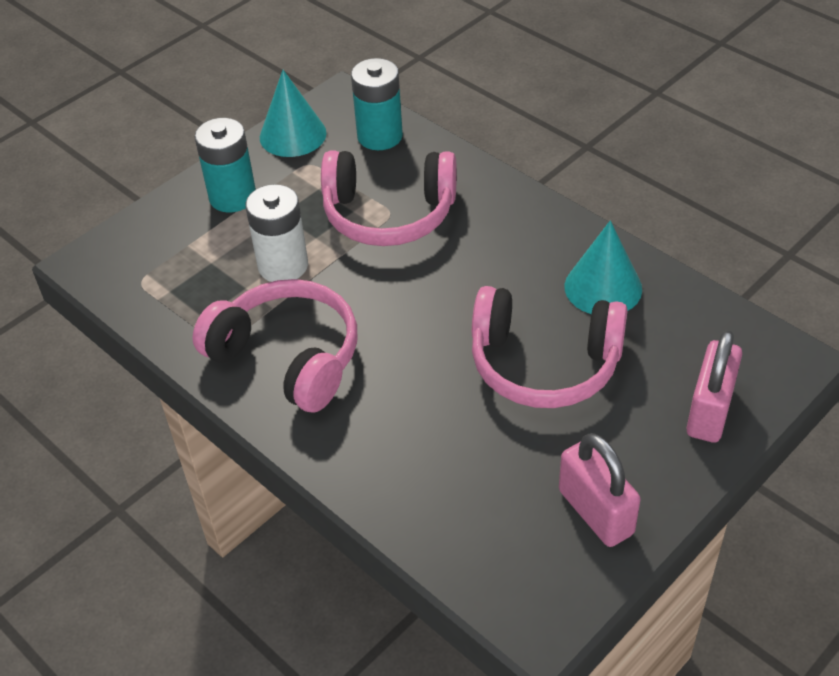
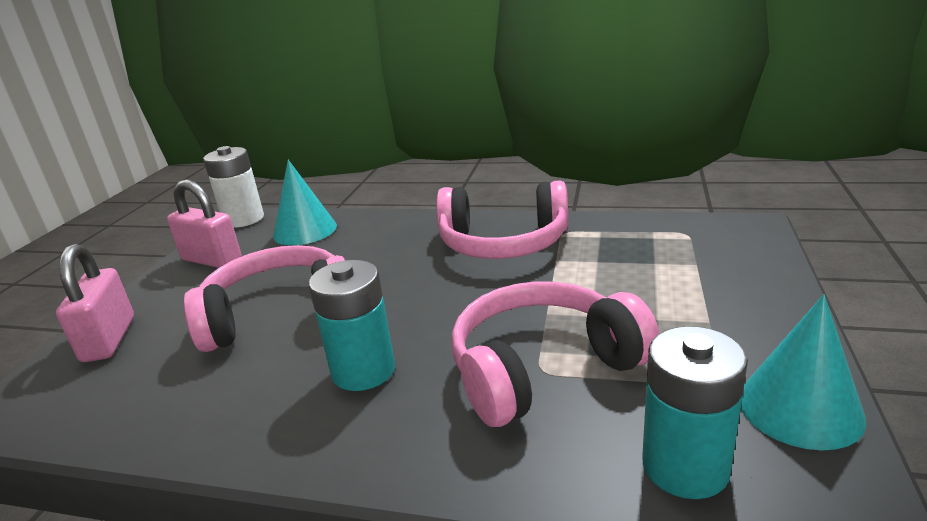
camera: 150 degrees right, 20 degrees down
turquoise battery [194,118,256,212] -> turquoise battery moved to [309,260,395,391]
white battery [245,184,308,282] -> white battery moved to [203,146,264,228]
turquoise cone [565,220,642,314] -> turquoise cone moved to [273,160,337,245]

